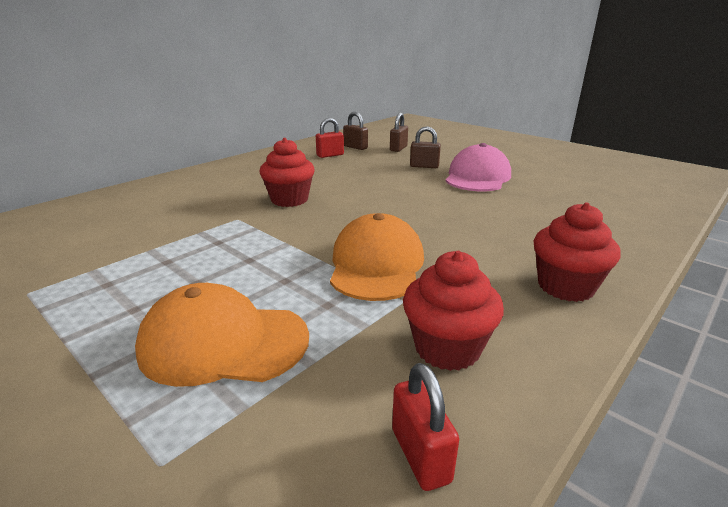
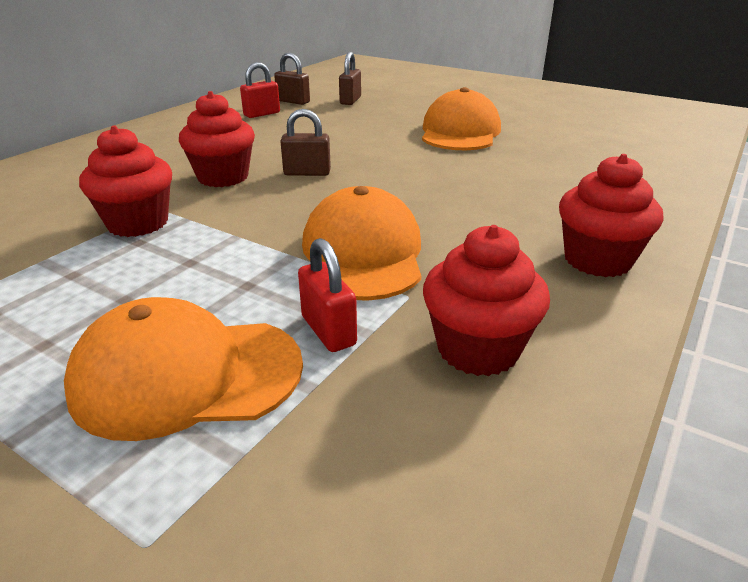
camera: 10 degrees left, 5 degrees up
red padlock [392,363,459,491] -> red padlock moved to [298,238,357,352]
brown padlock [410,126,441,168] -> brown padlock moved to [280,109,331,176]
pink cap [446,143,511,191] -> orange cap [422,87,501,150]
none -> red cupcake [79,125,172,237]

